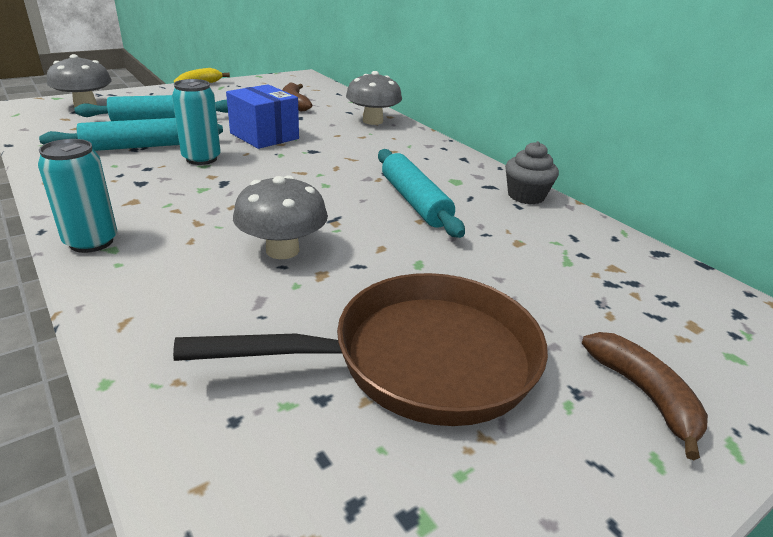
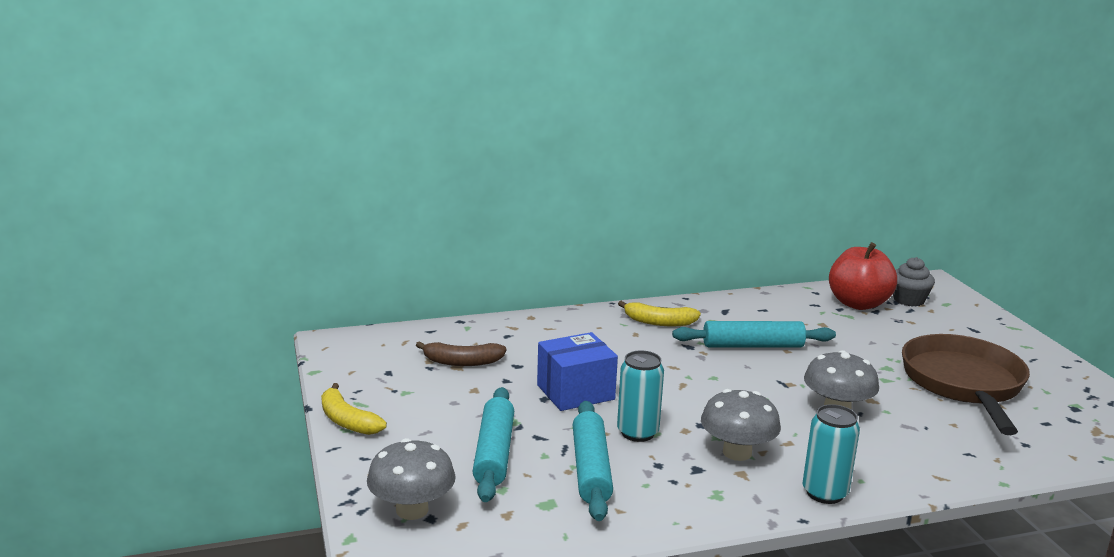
camera: 70 degrees left, 10 degrees down
grey mushroom [346,71,402,125] -> grey mushroom moved to [701,389,781,461]
grey cupcake [505,141,559,204] -> grey cupcake moved to [893,257,935,307]
brown banana [582,332,708,460] -> none
none -> yellow banana [618,301,701,326]
none -> red apple [829,242,897,310]

